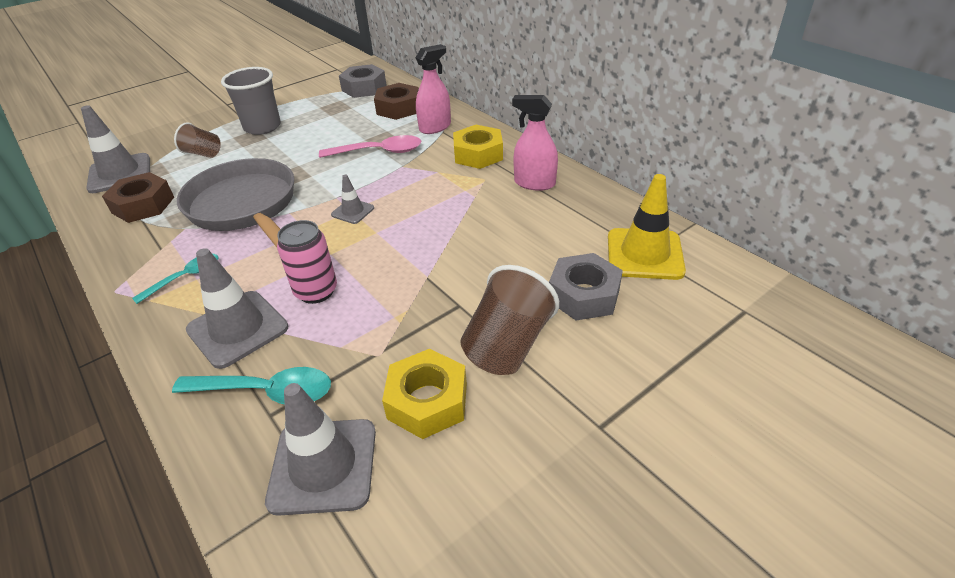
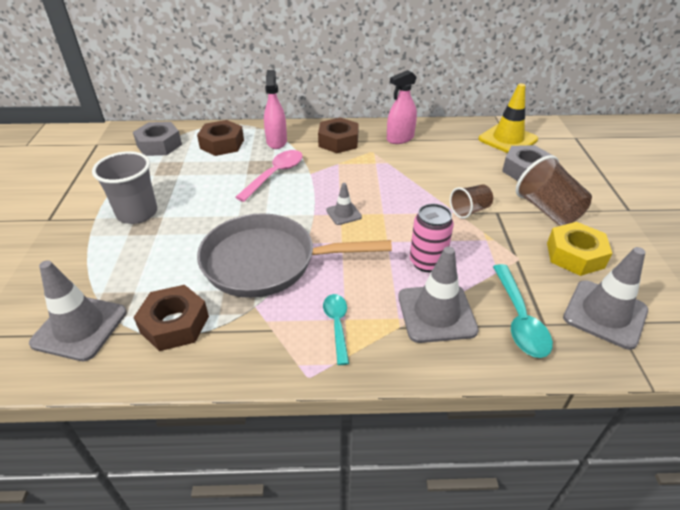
camera: 55 degrees left, 0 degrees up
turquoise spoon [172,367,331,404] -> turquoise spoon turned 135 degrees clockwise [493,264,553,358]
brown cup [174,123,221,158] -> brown cup moved to [450,184,493,219]
yellow nut [453,125,503,169] -> brown nut [318,117,359,153]

